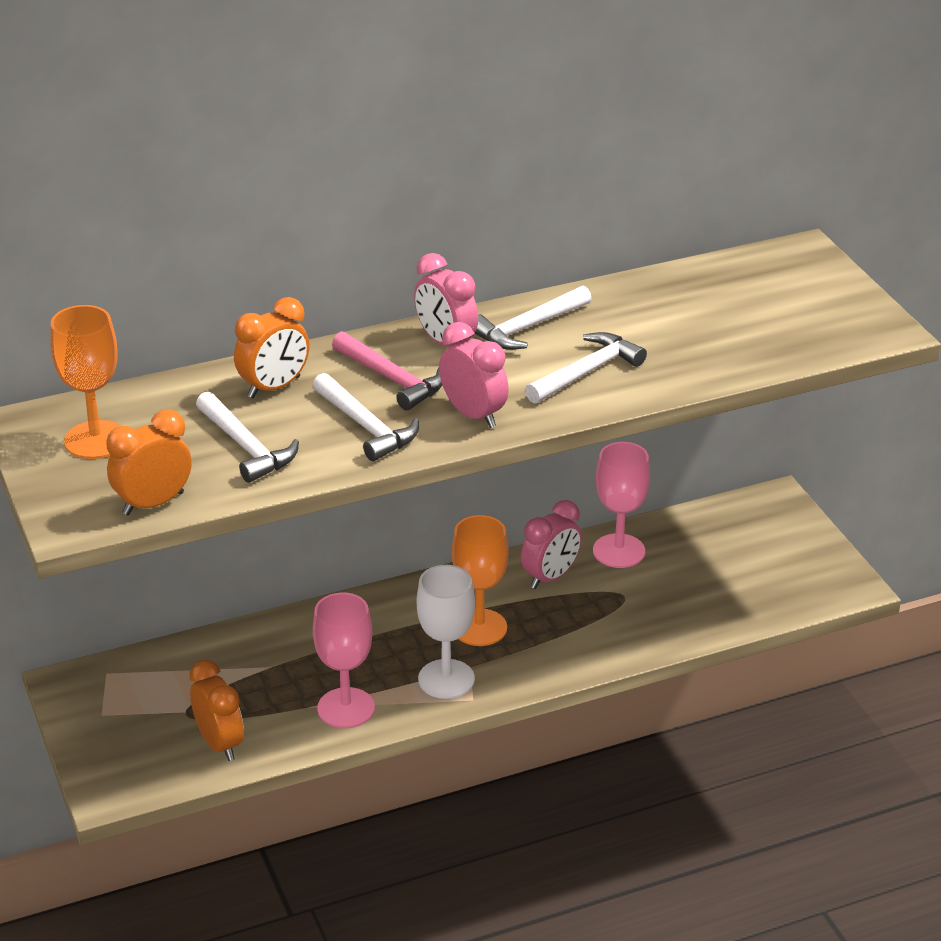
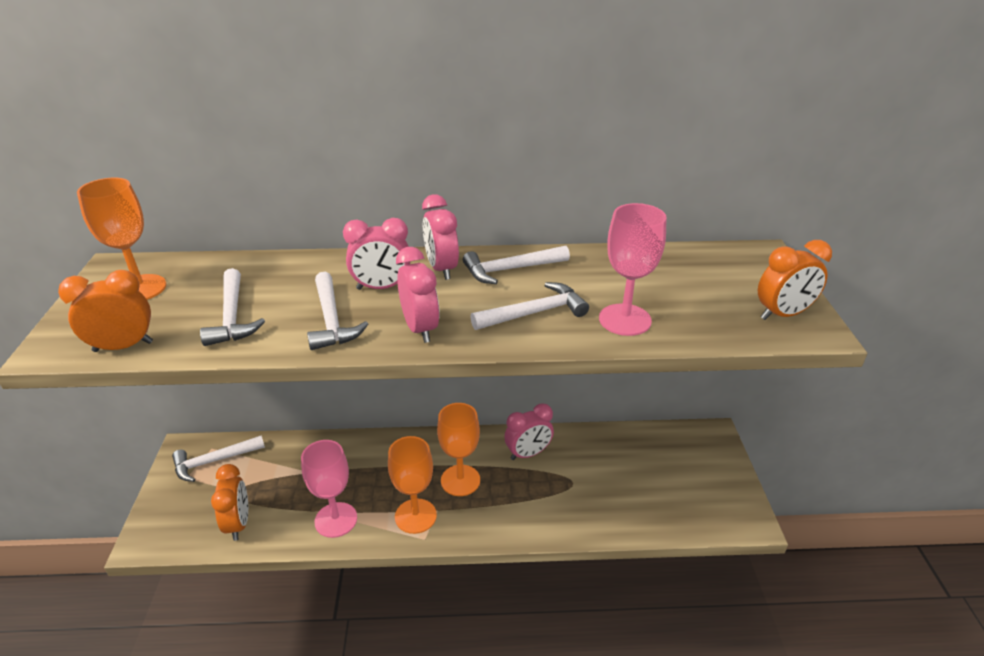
camera: 20 degrees right, 0 degrees up
orange clock [234,297,310,398] -> orange clock moved to [758,240,832,320]
pink hammer [332,331,442,410] -> pink clock [343,218,410,290]
white goblet [417,565,475,699] -> orange goblet [388,436,437,534]
pink goblet [593,442,650,568] -> pink goblet moved to [599,203,667,336]
none -> white hammer [172,435,265,482]

